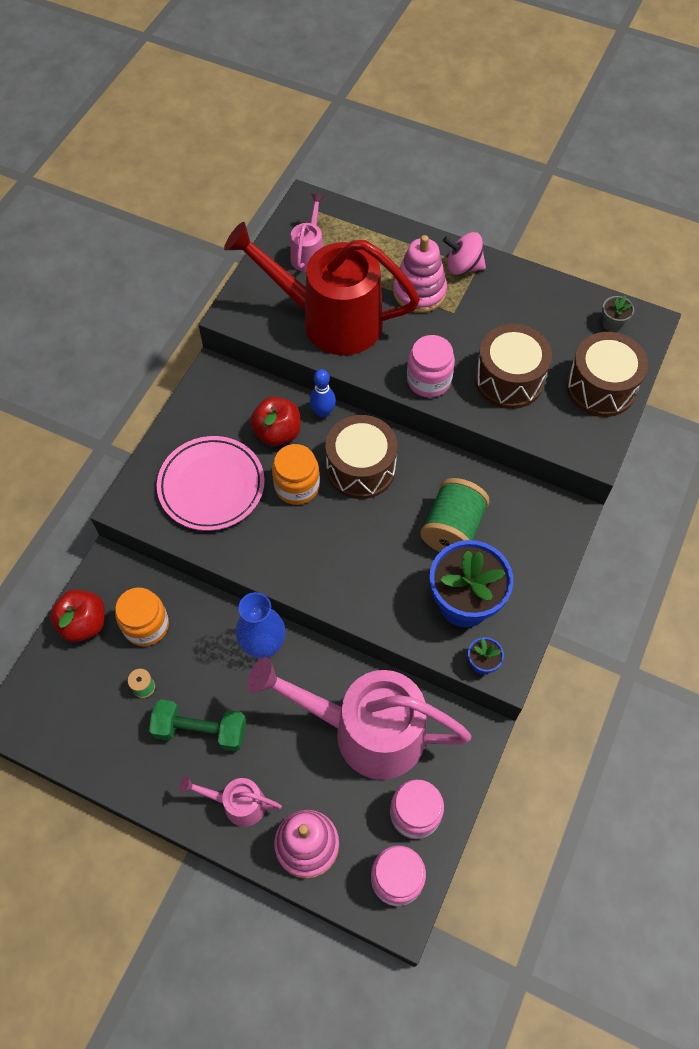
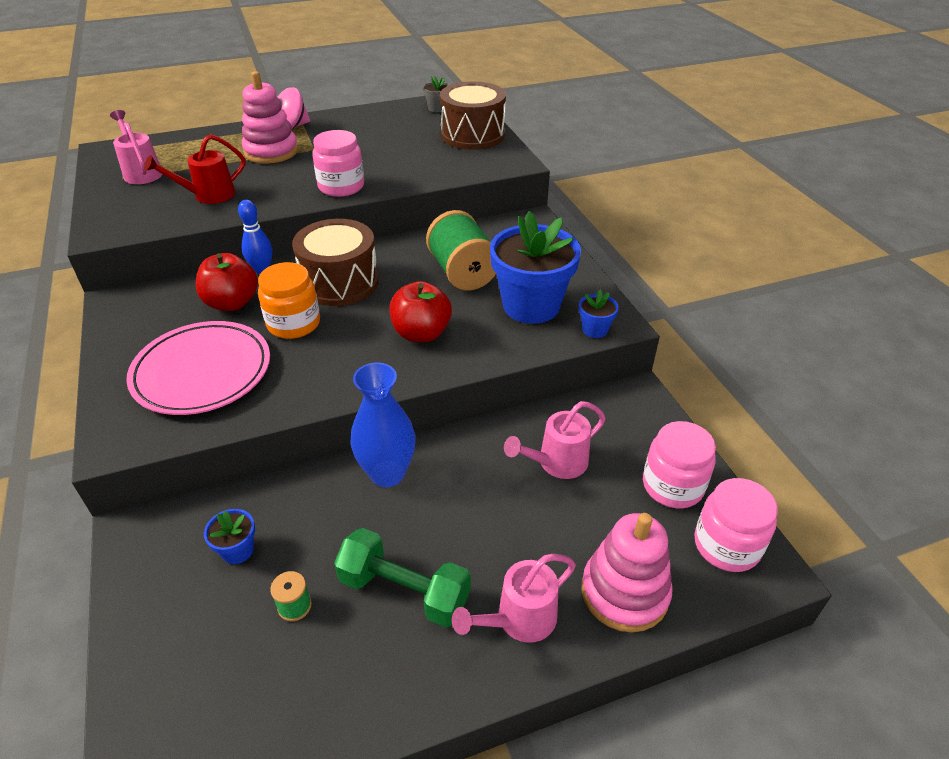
camera: 45 degrees left, 20 degrees down
red apple [50,589,105,642] -> red apple moved to [389,281,452,342]
orange jar [115,588,169,646] -> blue flower pot [204,509,255,564]
green dumbbell [149,699,246,752] -> green dumbbell turned 60 degrees clockwise [334,528,471,627]
red watering can [224,222,420,355] -> red watering can [144,134,245,204], size x0.45
pink watering can [247,657,471,780] -> pink watering can [504,401,606,479], size x0.45
brown drum [475,324,552,409] -> none

